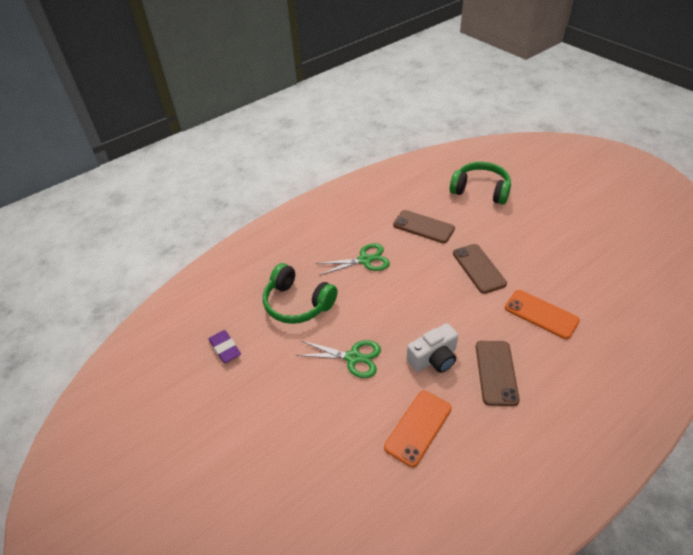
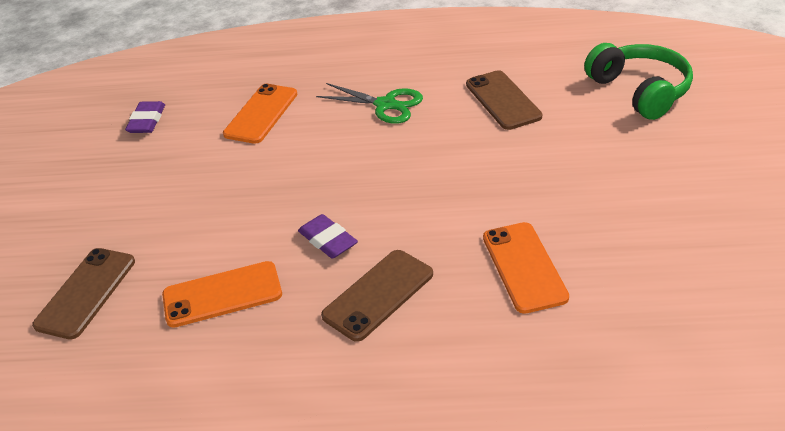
camera: 40 degrees right, 5 degrees down
green headphones [263,263,338,324] -> orange phone [223,84,297,144]
green scissors [296,340,381,378] -> none
white camera [407,323,458,373] -> purple eraser [298,214,358,259]
brown phone [453,244,507,294] -> brown phone moved to [32,248,135,340]

